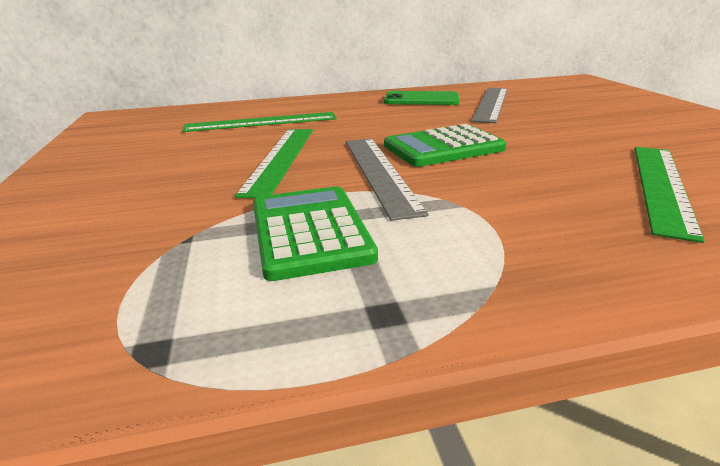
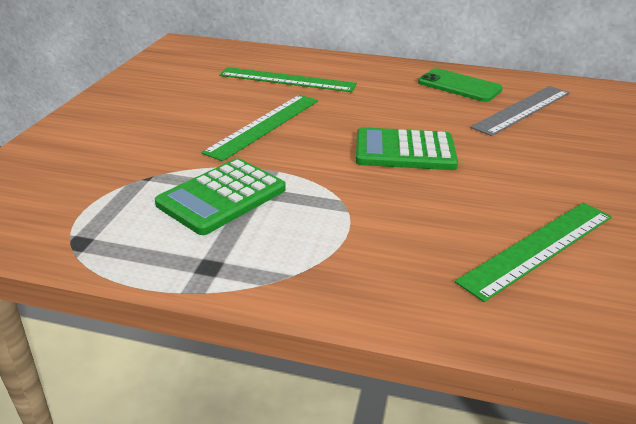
camera: 25 degrees right, 5 degrees up
green calculator [253,186,378,281] -> green calculator turned 150 degrees counterclockwise [155,158,286,235]
grey ruler [346,139,429,221] -> none

